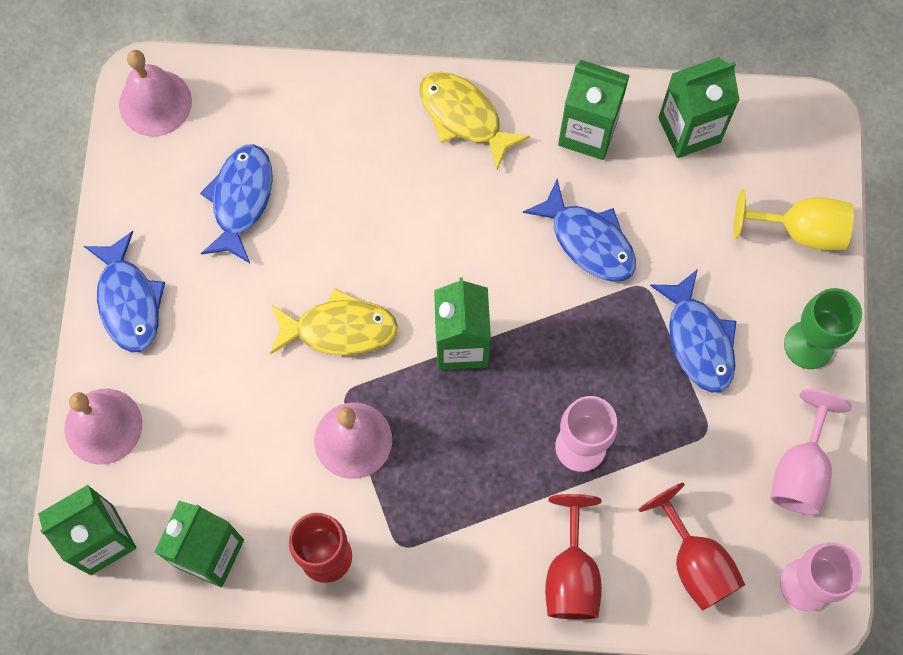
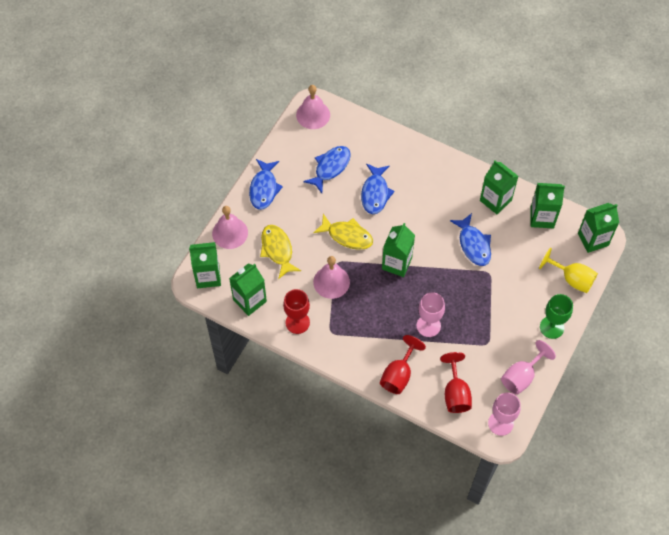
camera: 25 degrees right, 10 degrees down
yellow fish [420,72,530,170] -> yellow fish moved to [260,225,301,279]
blue fish [650,269,736,393] -> blue fish moved to [361,164,395,214]
none -> green carton [578,203,619,253]

